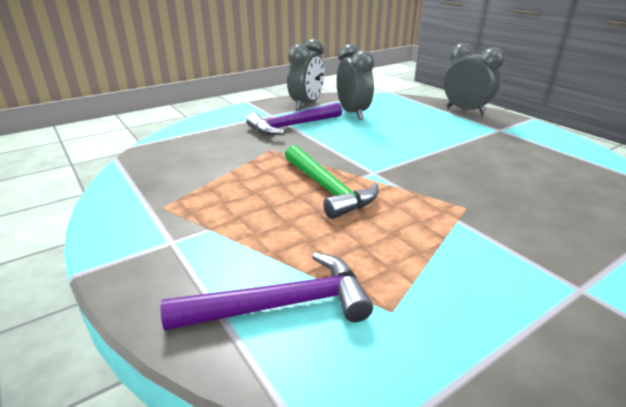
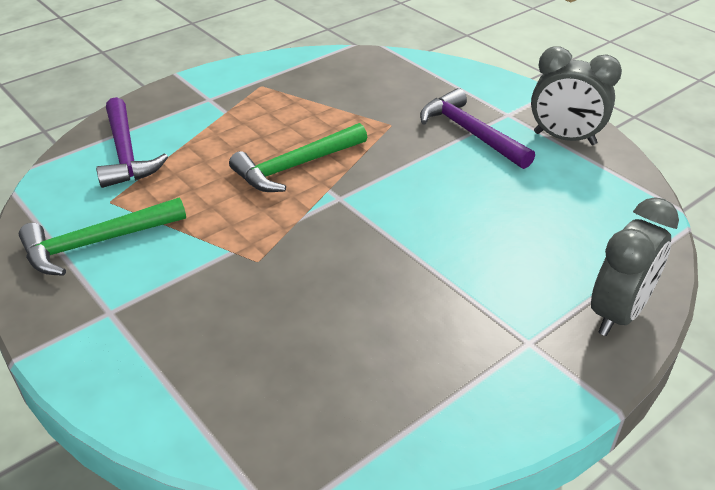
camera: 85 degrees right, 10 degrees up
grey clock [337,44,374,120] -> none
none -> green hammer [19,197,186,276]

